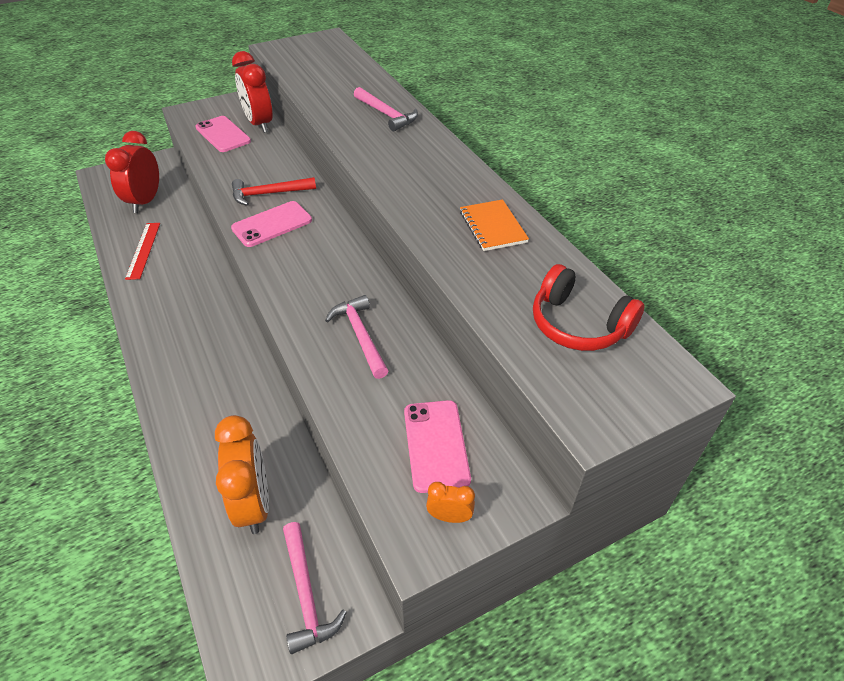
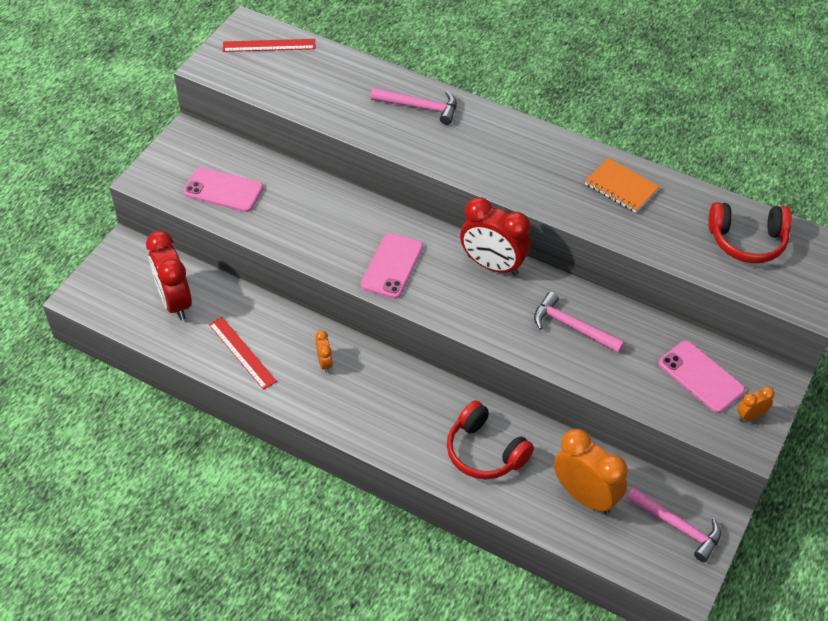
camera: 35 degrees left, 5 degrees up
red clock [232,51,273,133] -> red clock moved to [460,197,531,276]
red hammer [232,177,316,206] -> none
none -> red ruler [223,39,315,52]
none -> orange clock [315,330,333,373]
none -> red headphones [447,400,534,479]

